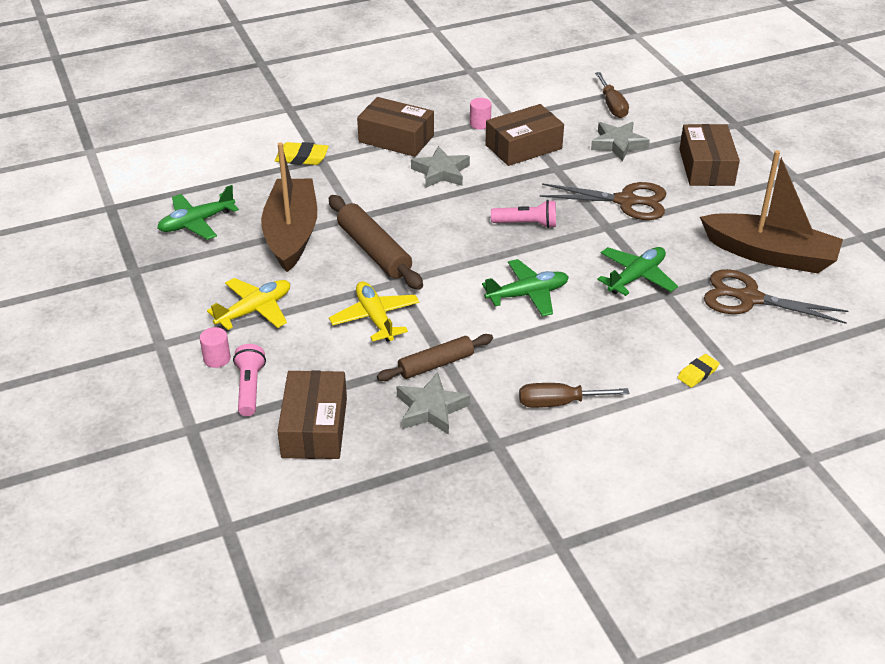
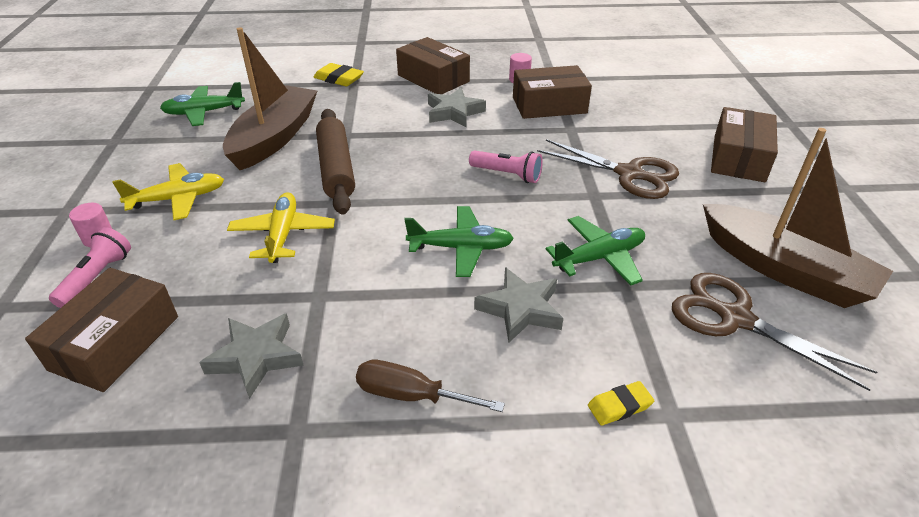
camera: 20 degrees right, 0 degrees up
brown rolling pin [377,334,493,381] -> none
grey star [591,122,650,161] -> grey star moved to [474,267,563,342]
brown screwdriver [595,72,629,118] -> none

